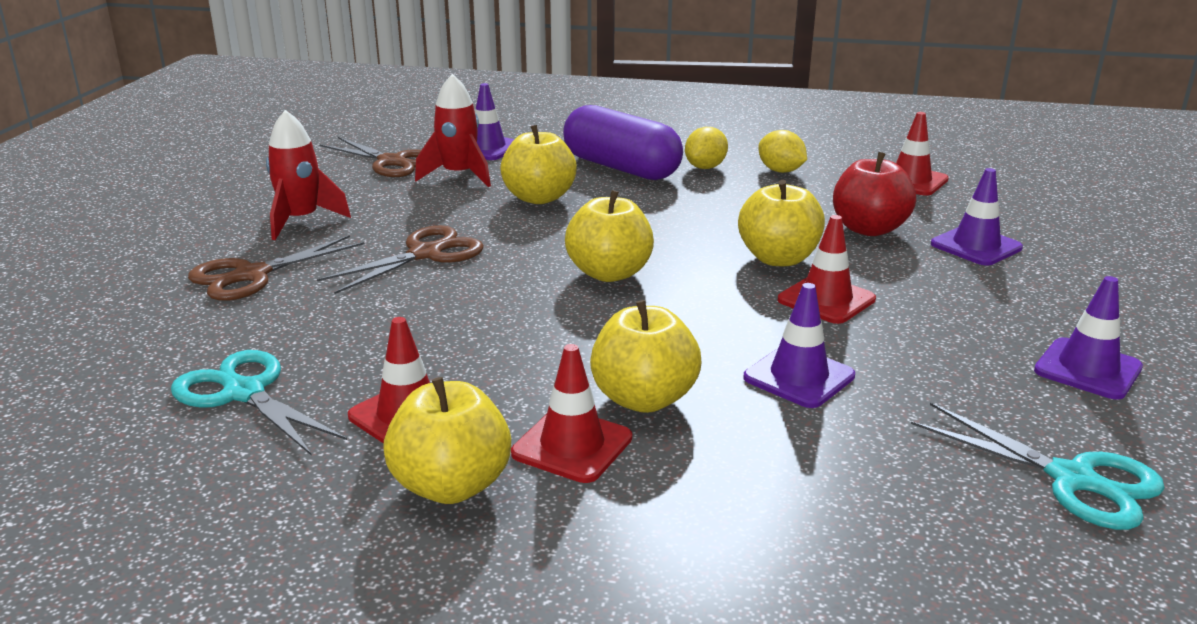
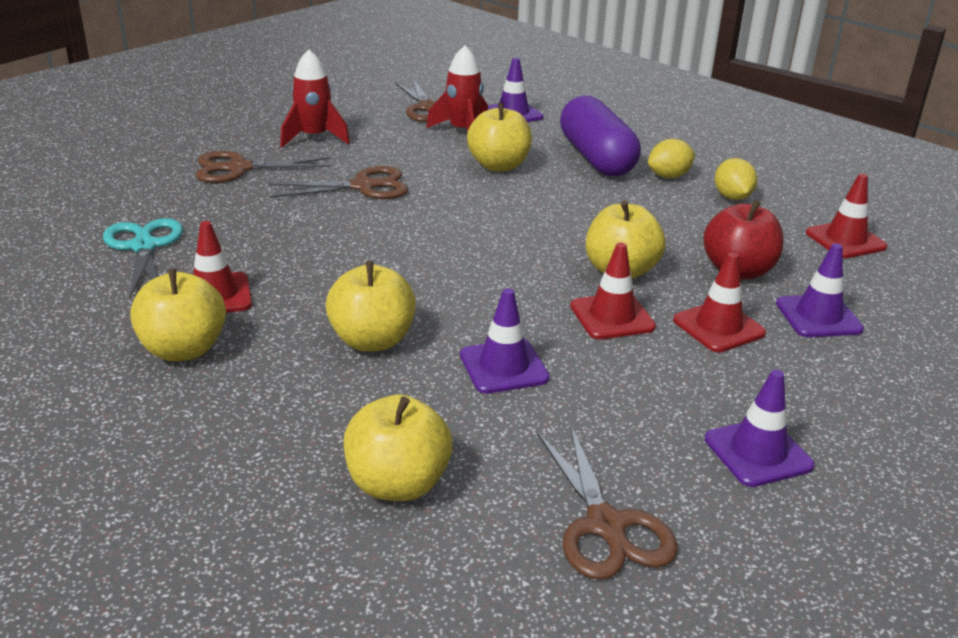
camera: 30 degrees right, 5 degrees up
red traffic cone [511,344,632,483] -> red traffic cone moved to [673,252,766,352]
yellow apple [565,190,654,282] -> yellow apple moved to [344,394,453,501]
turquoise scissors [911,403,1165,530] -> brown scissors [537,424,678,580]

